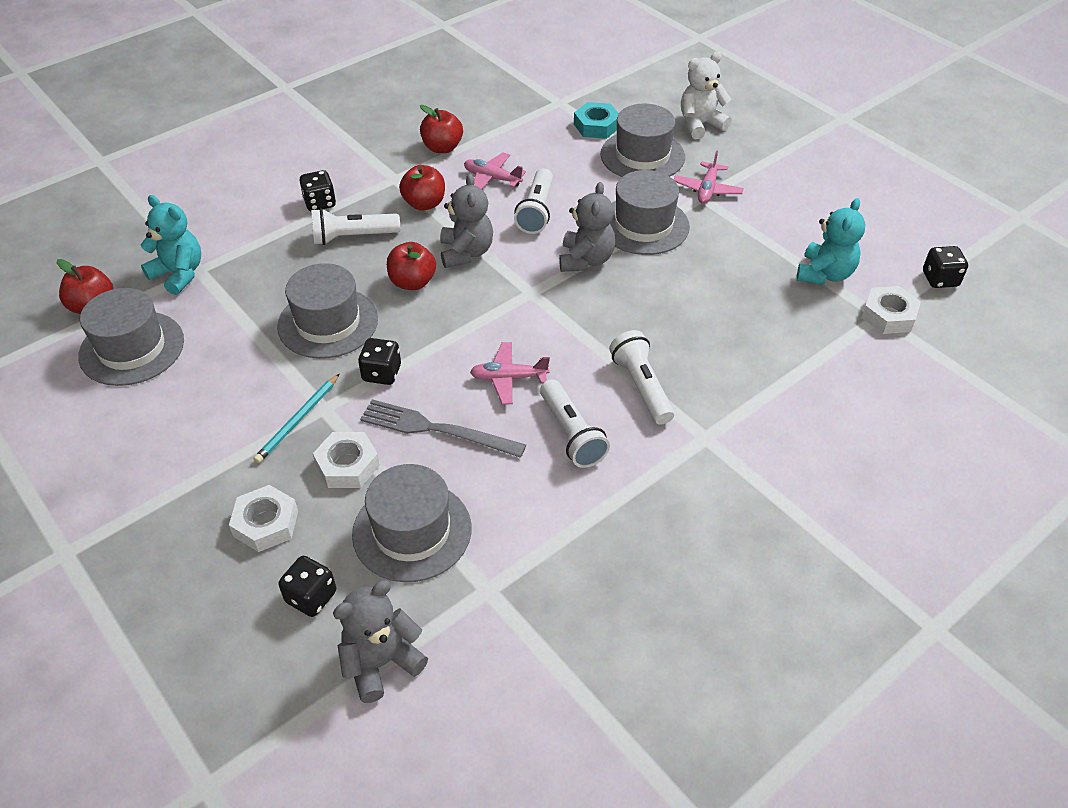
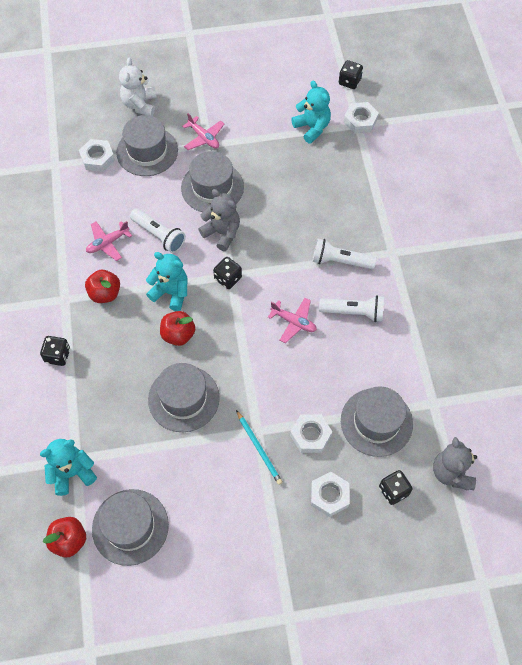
camera: 60 degrees left, 15 degrees up
white flashlight [311,208,400,245] -> none
black dice [358,338,401,385] -> black dice moved to [213,257,242,289]
grey fork [360,399,526,458] -> none
red apple [420,105,463,153] -> none
grey teddy bear [440,174,493,268] -> turquoise teddy bear [146,252,188,311]
pink plane [470,342,550,404] -> pink plane turned 90 degrees counterclockwise [268,298,317,343]
turquoise nut [574,102,619,139] -> white nut [79,139,115,172]

